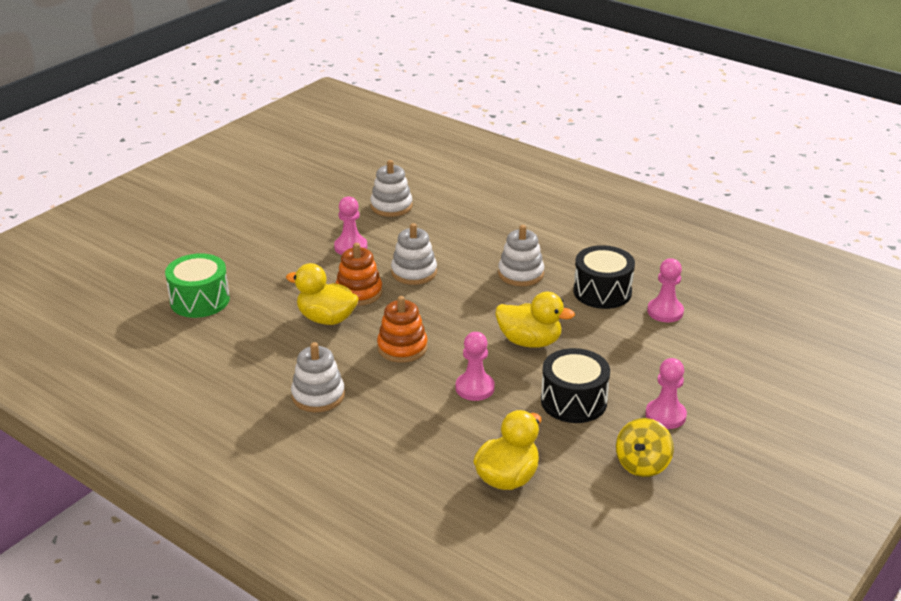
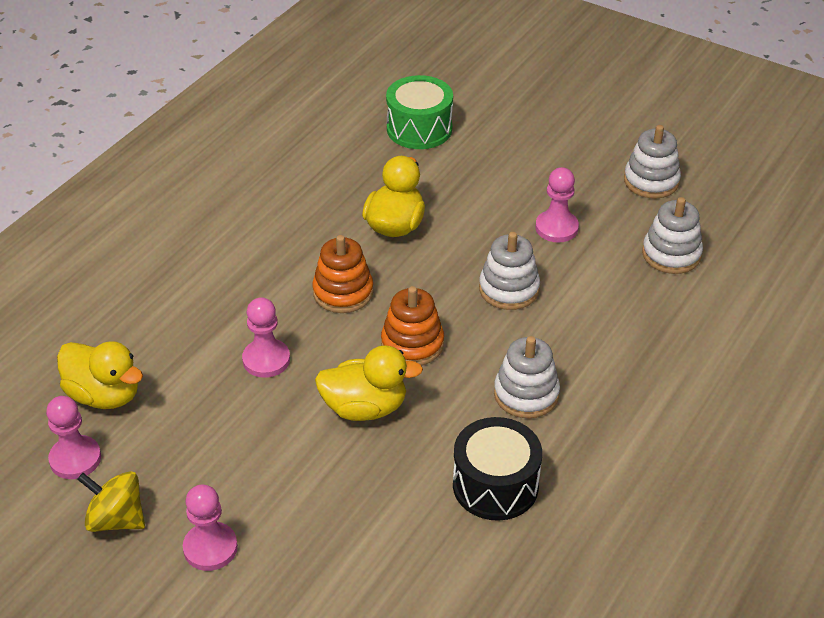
camera: 85 degrees right, 10 degrees up
white stacking toy [291,342,345,412] -> white stacking toy moved to [624,125,681,199]
orange stacking toy [336,243,383,306] -> orange stacking toy moved to [381,286,444,366]
yellow duck [496,292,575,348] -> yellow duck turned 105 degrees counterclockwise [315,345,423,421]
black drum [541,348,610,423] -> none
pink pawn [647,258,684,322] -> pink pawn moved to [46,396,101,479]

